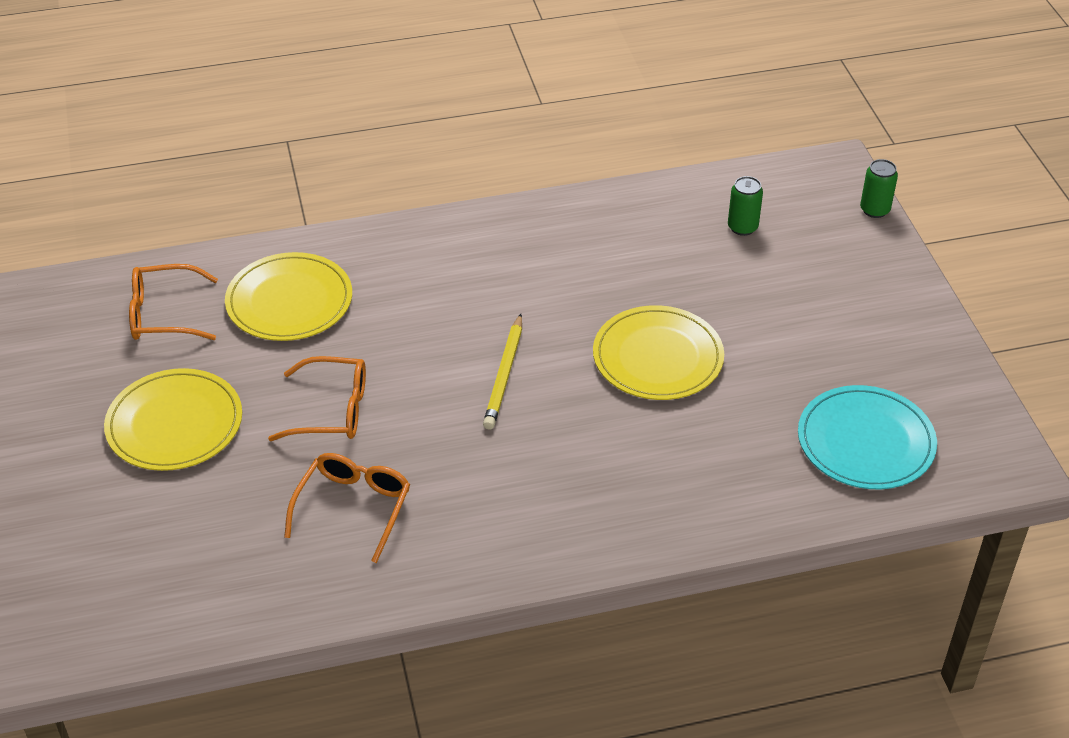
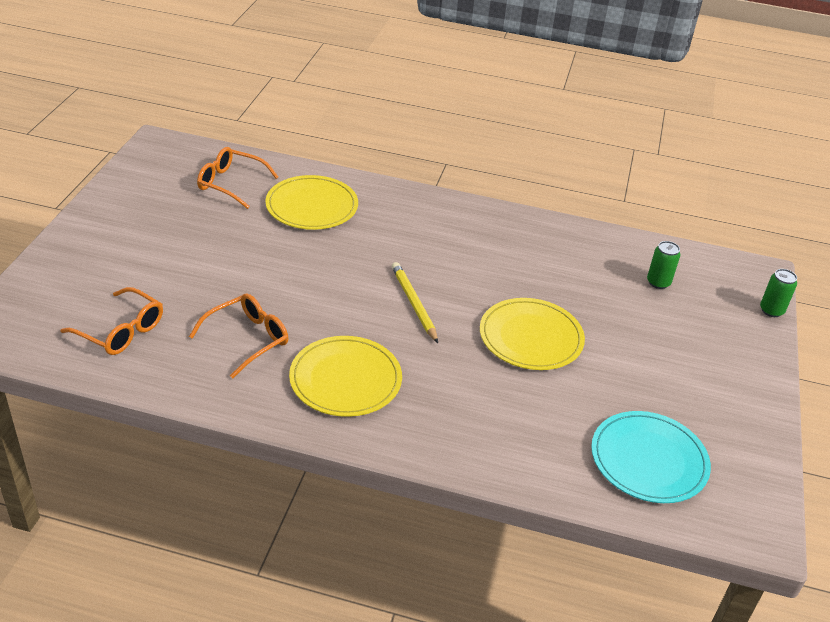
camera: 25 degrees right, 5 degrees down
yellow plate [104,368,242,471] -> yellow plate moved to [289,336,402,417]
orange glasses [268,356,366,441] -> orange glasses moved to [60,287,163,355]
yellow pencil [483,314,522,429] -> yellow pencil turned 120 degrees clockwise [392,262,438,343]

